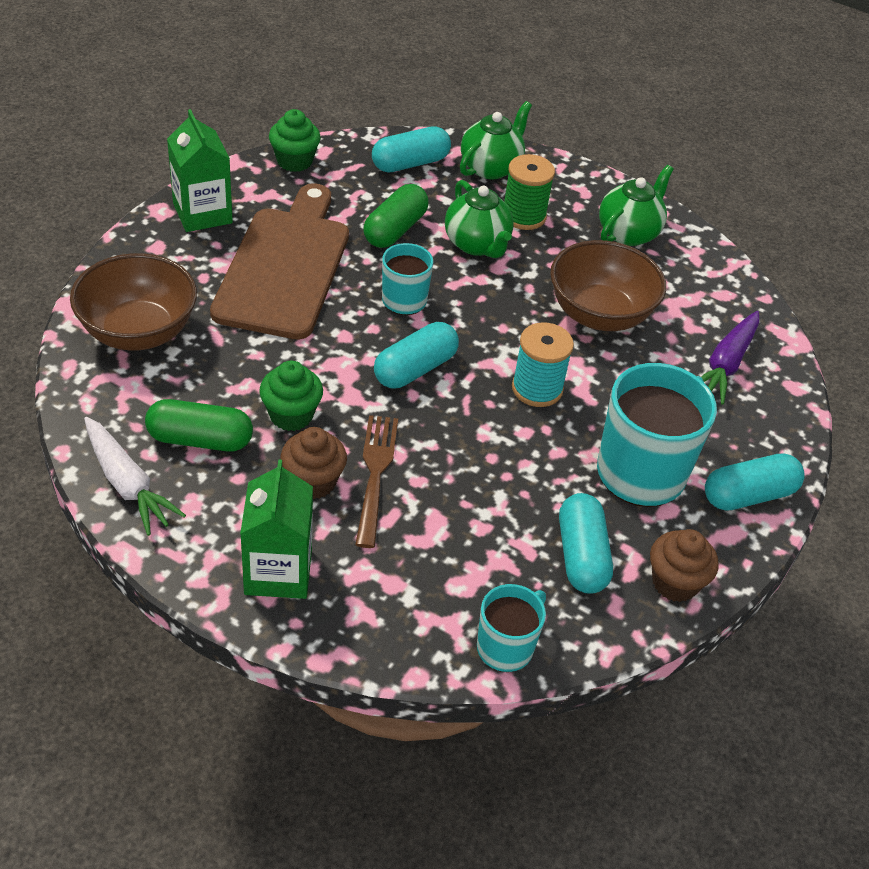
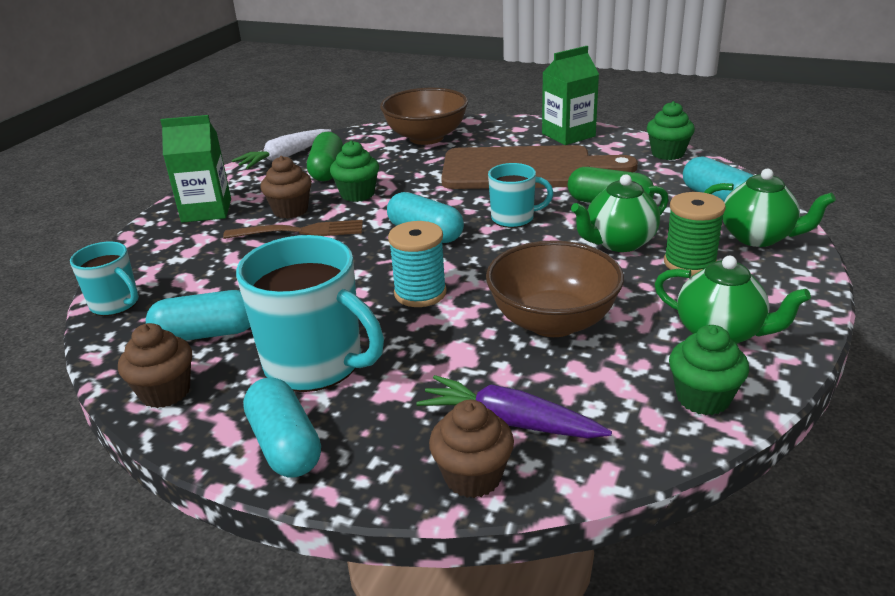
camera: 90 degrees right, 15 degrees down
none -> brown cupcake [429,400,514,498]
none -> green cupcake [669,325,749,415]

